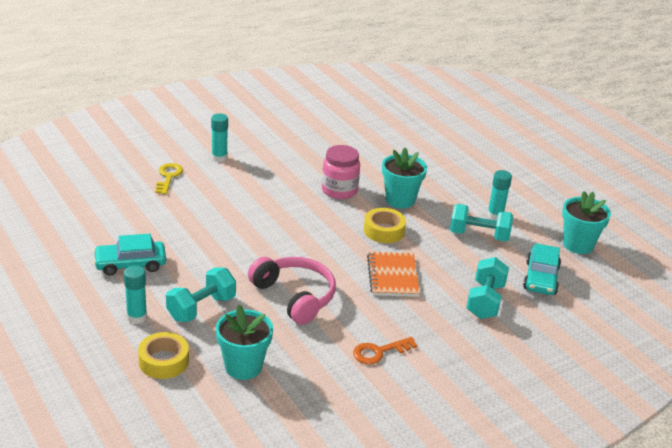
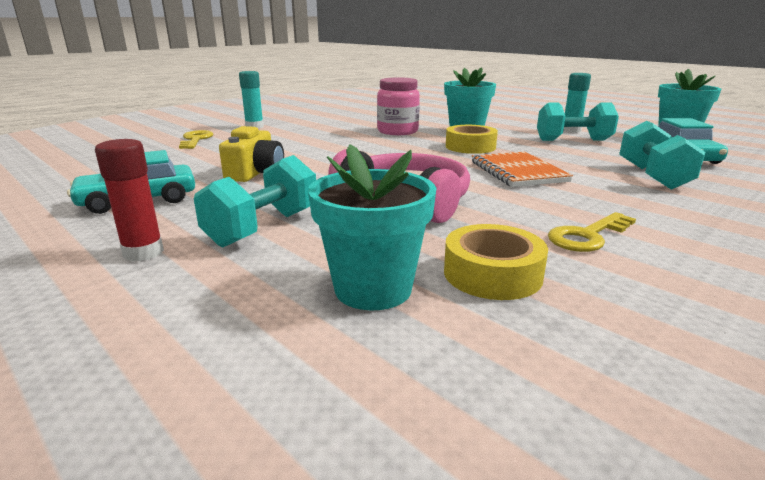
camera: 10 degrees left, 10 degrees down
turquoise glue stick [124,265,147,324] -> red glue stick [95,139,164,261]
yellow tape [138,332,189,379] -> yellow tape moved to [444,224,548,300]
orange key [353,337,417,364] -> yellow key [548,212,636,252]
none -> yellow camera [219,126,284,182]

